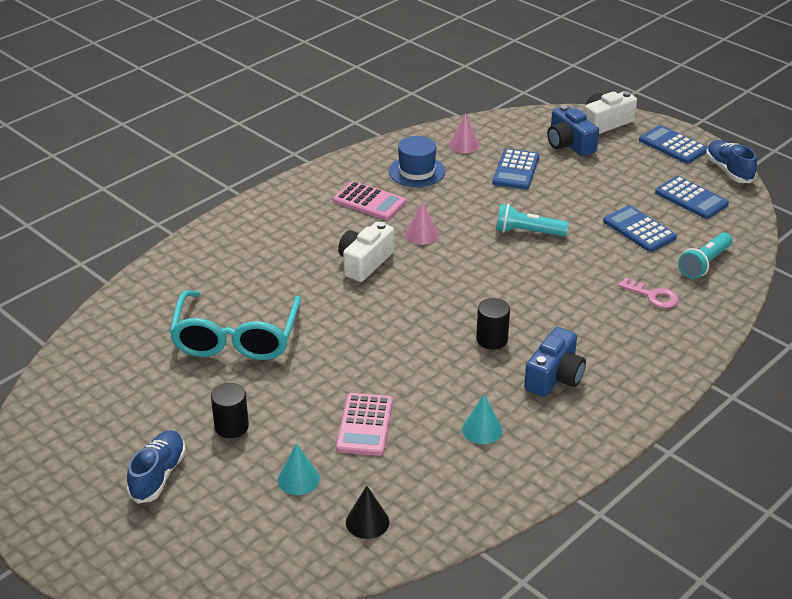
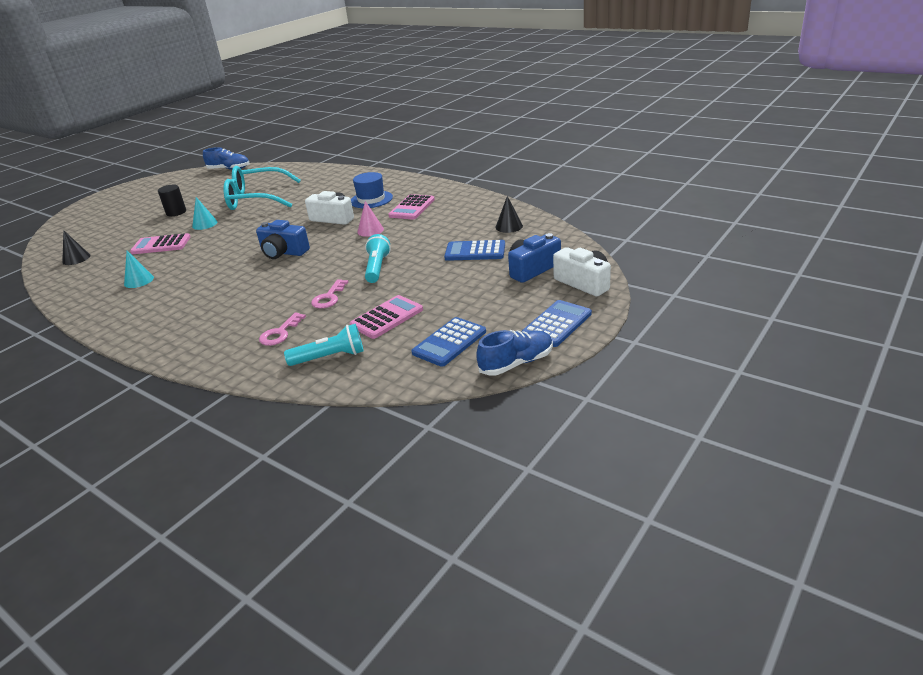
camera: 85 degrees right, 5 degrees down
blue shoe [127,431,186,504] -> blue shoe moved to [203,147,249,170]
turquoise cone [278,443,320,495] -> turquoise cone moved to [192,197,217,230]
blue hat [389,136,445,187] -> blue hat moved to [351,172,393,208]
pink cone [449,113,479,153] -> black cone [496,196,523,233]
black cylinder [476,298,510,350] -> none
blue camera [524,327,586,397] -> blue camera moved to [256,220,310,259]
blue calculator [603,205,677,252] -> pink calculator [350,295,423,339]
turquoise flashlight [678,232,733,279] -> turquoise flashlight turned 135 degrees clockwise [284,324,364,366]
none -> pink key [311,279,348,308]

